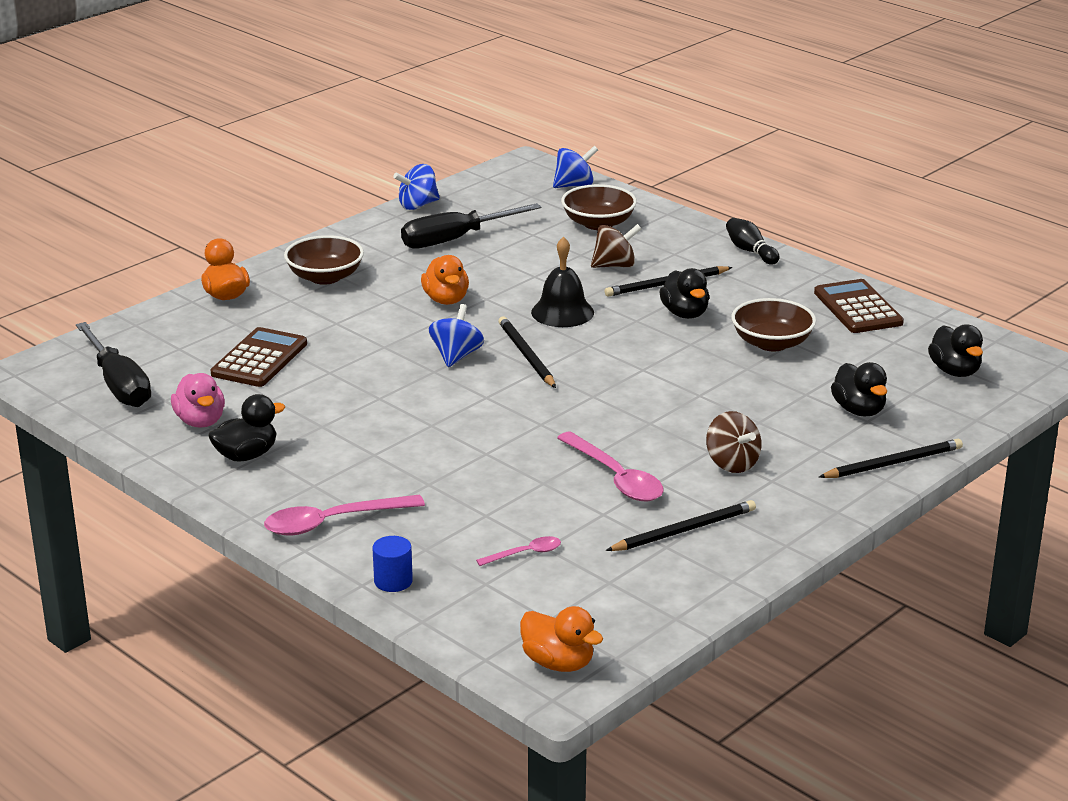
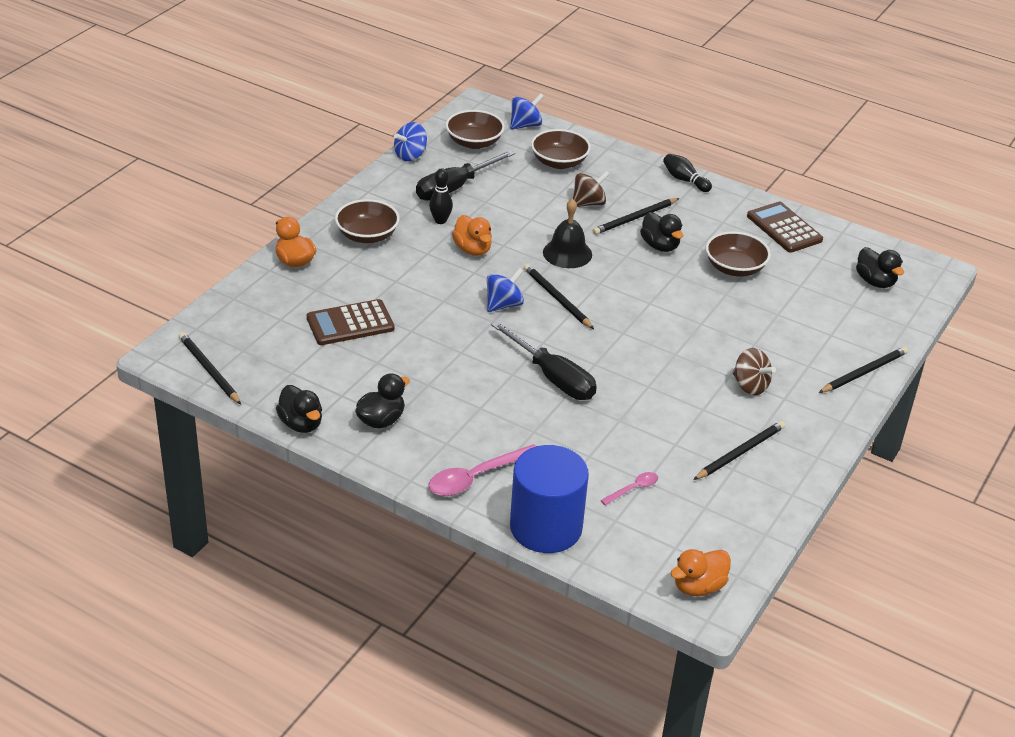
camera: 15 degrees left, 10 degrees up
black screwdriver [76,322,151,407] -> black screwdriver moved to [491,321,597,400]
pink duck [171,373,225,428] -> none
brown calculator [210,327,307,387] -> brown calculator turned 120 degrees counterclockwise [307,299,395,345]
blue cylinder [373,536,413,592] -> blue cylinder [510,445,589,553], size x2.43
blue spinning top [429,304,484,367] -> blue spinning top turned 45 degrees clockwise [487,268,524,312]
orange duck [520,606,603,672] -> orange duck turned 120 degrees clockwise [670,549,731,596]
pink spoon [557,431,664,501] -> none
black duck [831,362,887,416] -> black duck moved to [276,385,322,433]
none -> black pencil [179,332,241,405]
none -> black bowling pin [429,168,453,224]
none -> brown bowl [446,110,505,149]

